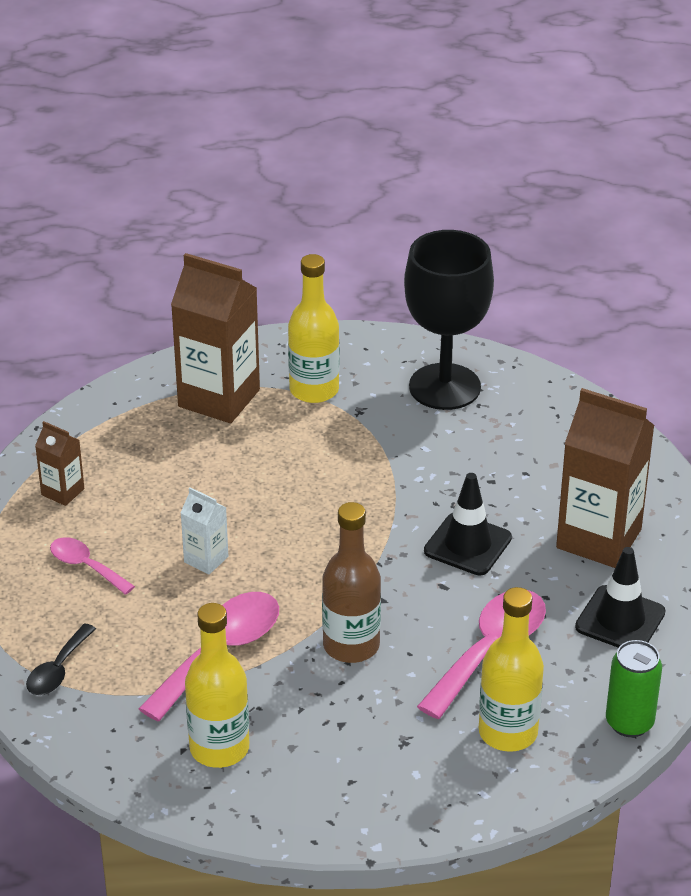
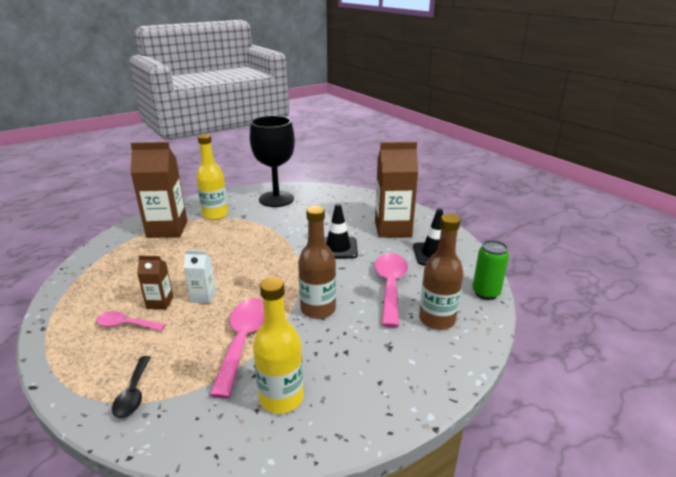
camera: 30 degrees left, 10 degrees down
brown carton [35,421,84,506] -> brown carton moved to [137,256,173,309]
yellow bottle [479,587,544,752] -> brown bottle [419,214,464,330]

